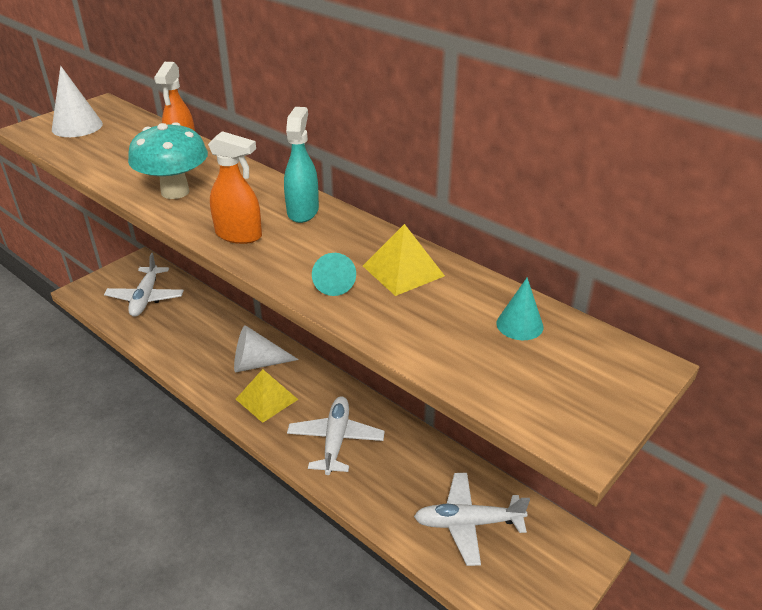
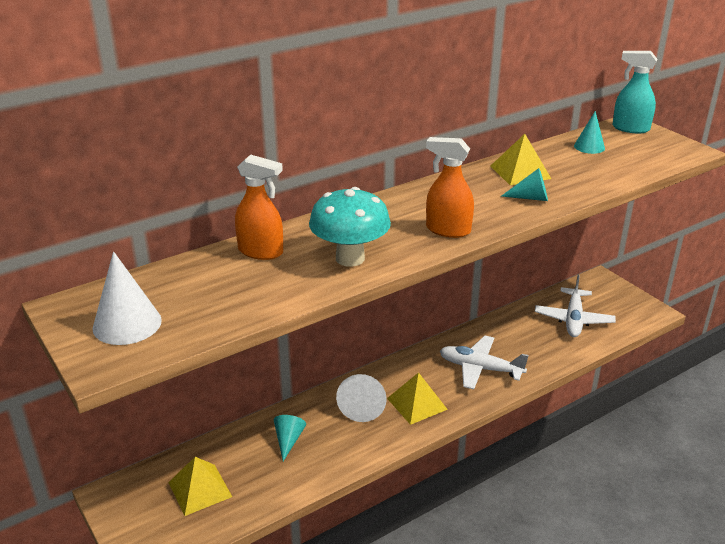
camera: 75 degrees left, 5 degrees down
white plane [104,253,184,317] -> yellow pyramid [168,457,232,516]
orange spray bottle [208,131,262,244] -> orange spray bottle turned 105 degrees counterclockwise [426,137,474,238]
turquoise spray bottle [284,107,319,223] -> turquoise spray bottle moved to [613,51,657,133]
none -> turquoise cone [274,415,306,461]

